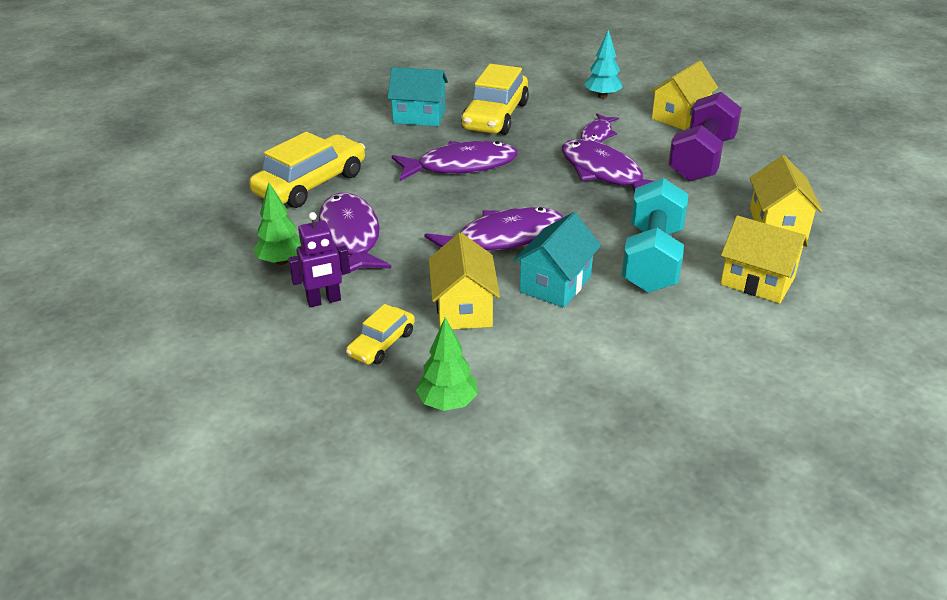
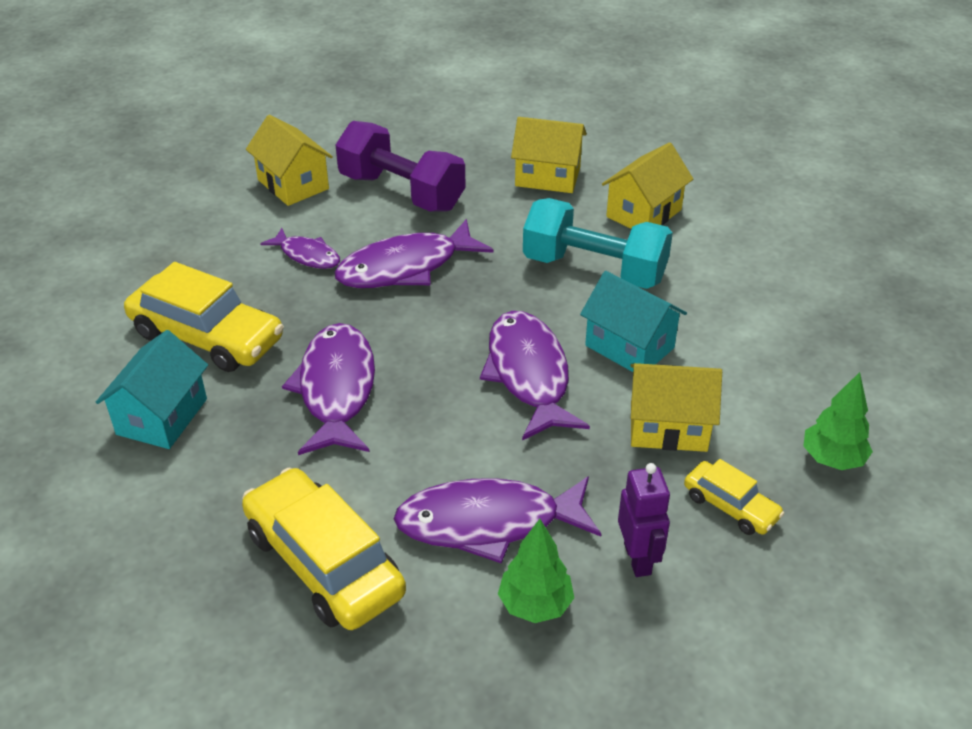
camera: 80 degrees left, 5 degrees up
turquoise tree [584,29,623,99] -> none

